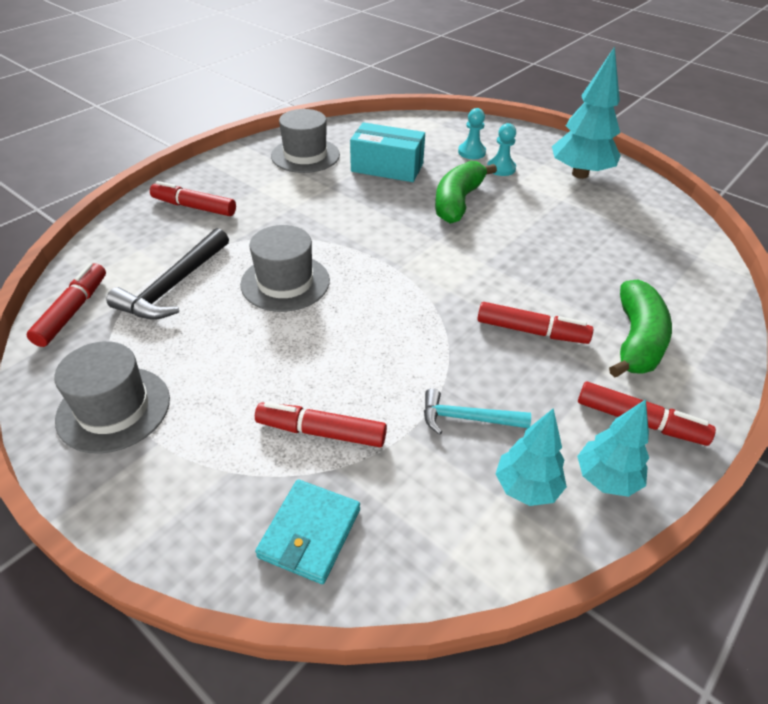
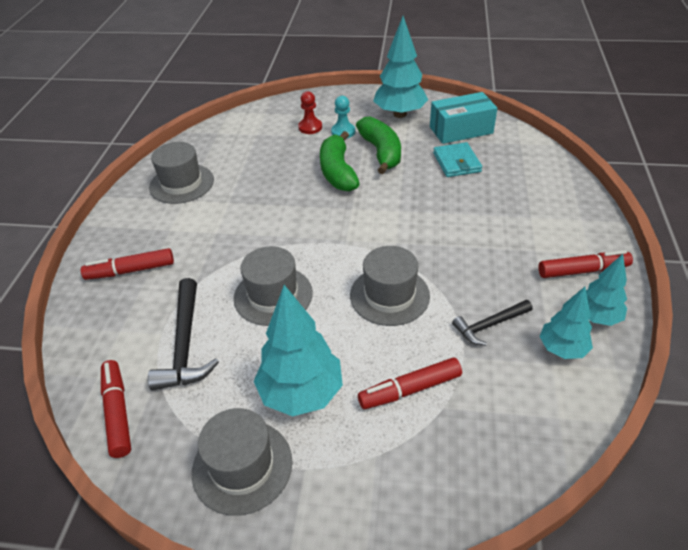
camera: 30 degrees left, 0 degrees up
turquoise wallet [255,480,360,584] -> turquoise wallet moved to [433,142,482,177]
turquoise box [350,122,425,182] -> turquoise box moved to [430,92,497,144]
turquoise hammer [424,388,531,435] -> black hammer [452,300,533,346]
turquoise pawn [458,108,486,159] -> red pawn [298,91,322,134]
red marker [477,302,593,344] -> none
green banana [609,280,672,377] -> green banana moved to [356,117,401,174]
none -> turquoise tree [254,285,343,416]
none -> grey hat [350,246,430,326]

